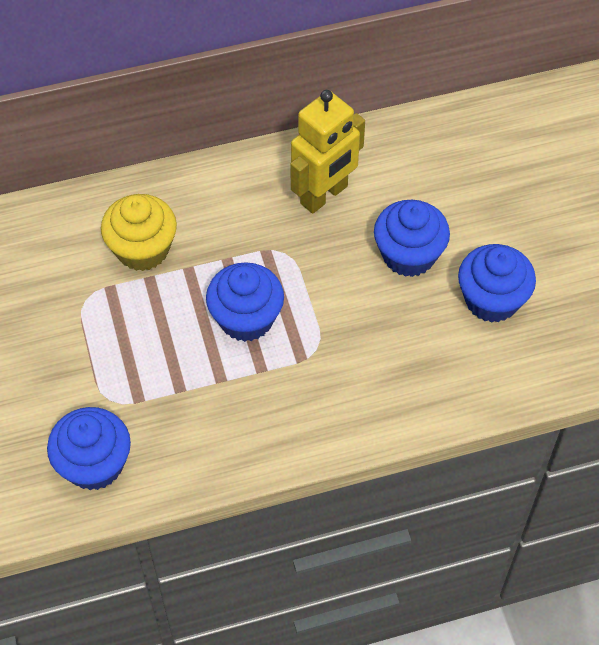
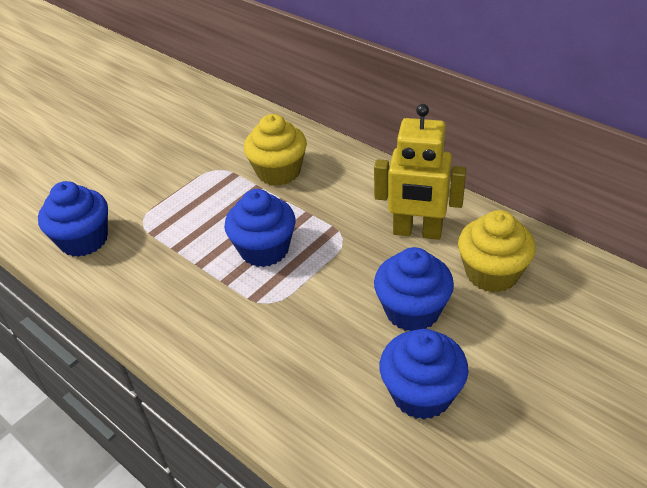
camera: 60 degrees right, 15 degrees down
none -> yellow cupcake [458,210,536,293]

